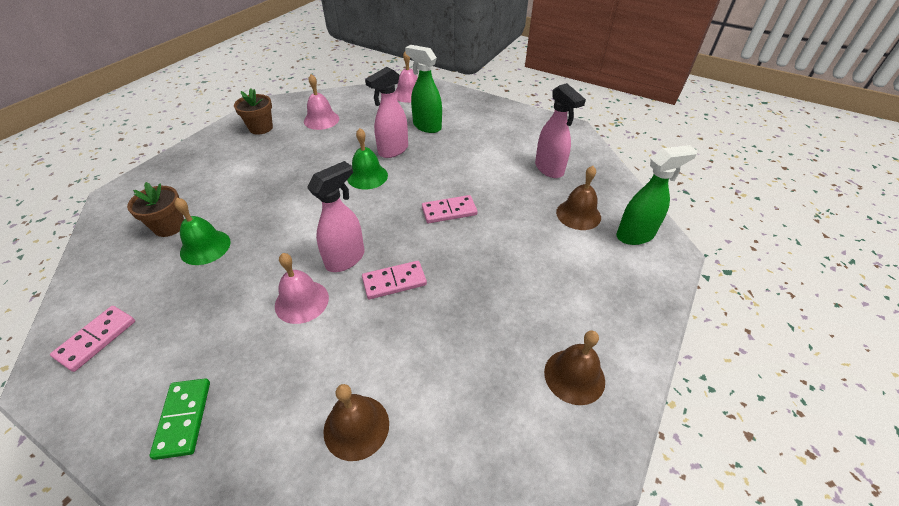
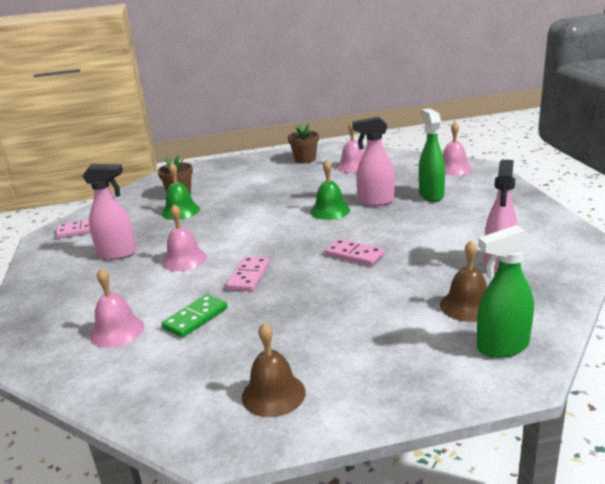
camera: 50 degrees right, 20 degrees down
green domino [150,378,210,460] -> green domino moved to [161,294,227,338]
pink spray bottle [307,161,364,272] -> pink spray bottle moved to [82,164,137,260]
brown bell [323,384,389,461] -> pink bell [90,268,145,348]
pink domino [362,261,427,299] -> pink domino turned 75 degrees clockwise [226,257,270,292]
green spray bottle [616,145,698,245] -> green spray bottle turned 135 degrees clockwise [477,225,535,358]

